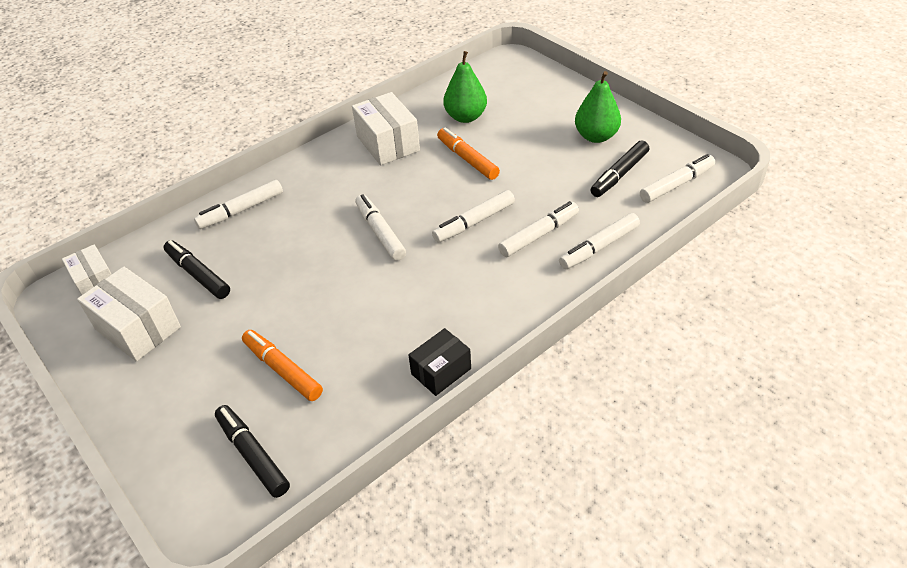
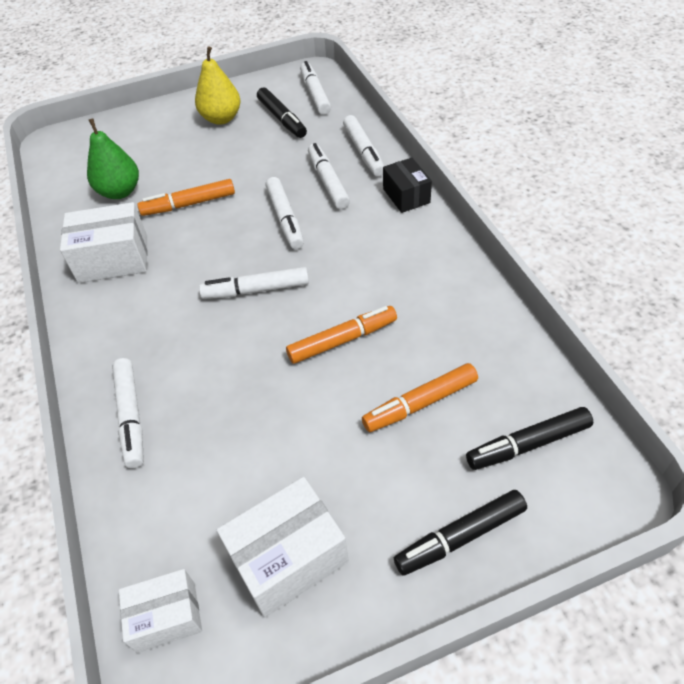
camera: 70 degrees left, 5 degrees up
black marker [164,240,230,299] -> black marker moved to [394,490,527,576]
black box [408,328,471,396] -> black box moved to [383,158,432,213]
green pear [575,71,621,143] -> yellow pear [195,47,241,125]
none -> orange marker [286,306,397,364]

